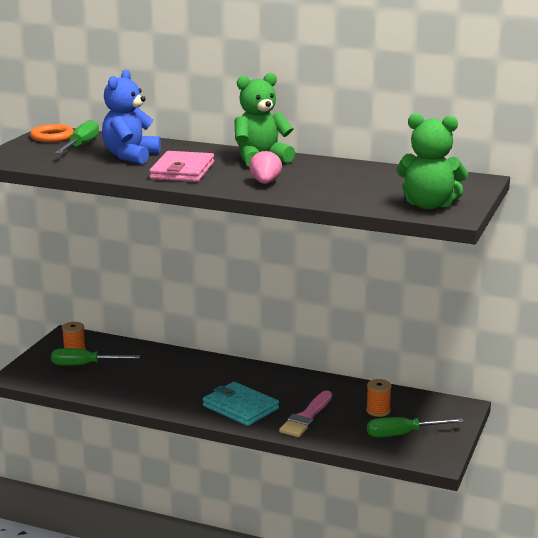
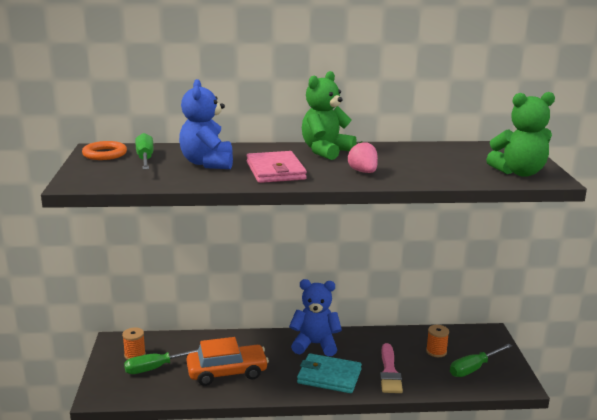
camera: 25 degrees left, 0 degrees up
none -> orange car [187,337,269,386]
none -> blue teddy bear [289,279,342,356]

